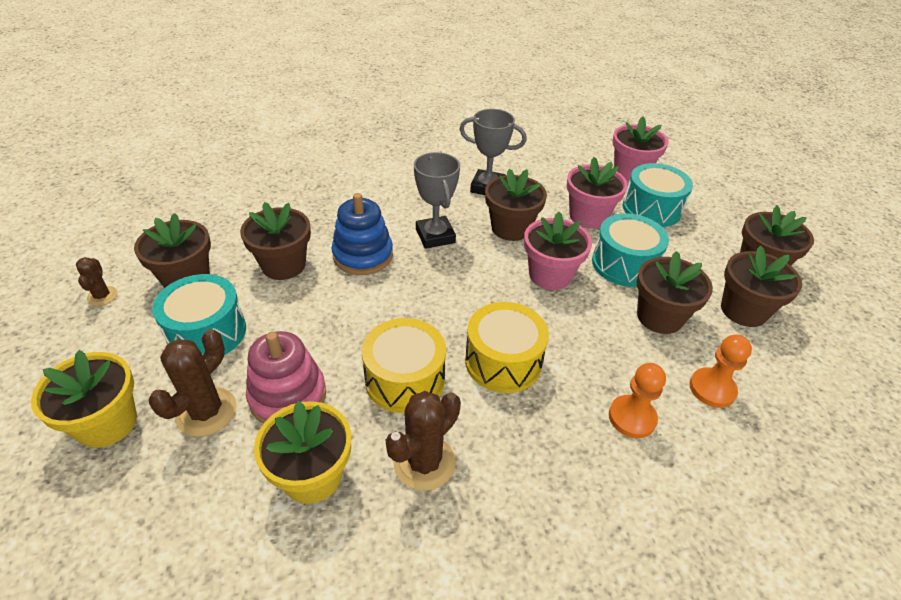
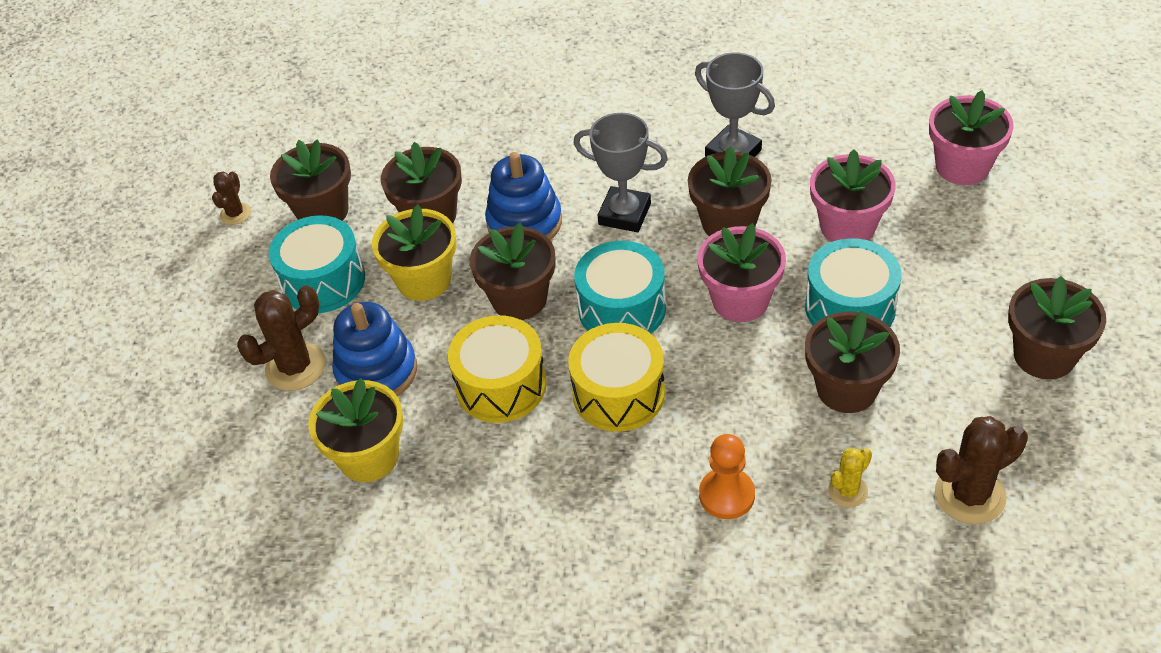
camera: 30 degrees right, 5 degrees up
yellow flower pot [31,350,137,448] -> yellow flower pot moved to [372,205,457,301]
pink stacking toy [246,331,326,424] -> blue stacking toy [332,302,417,396]
brown cactus [386,391,461,491] -> brown cactus moved to [935,416,1028,524]
grey trophy [414,152,460,249] -> grey trophy turned 75 degrees counterclockwise [573,113,668,232]
turquoise drum [623,163,693,227] -> turquoise drum moved to [574,241,666,333]
orange pawn [689,335,752,408] -> yellow cactus [828,448,872,508]
brown flower pot [721,245,802,327] -> brown flower pot moved to [470,223,555,320]

